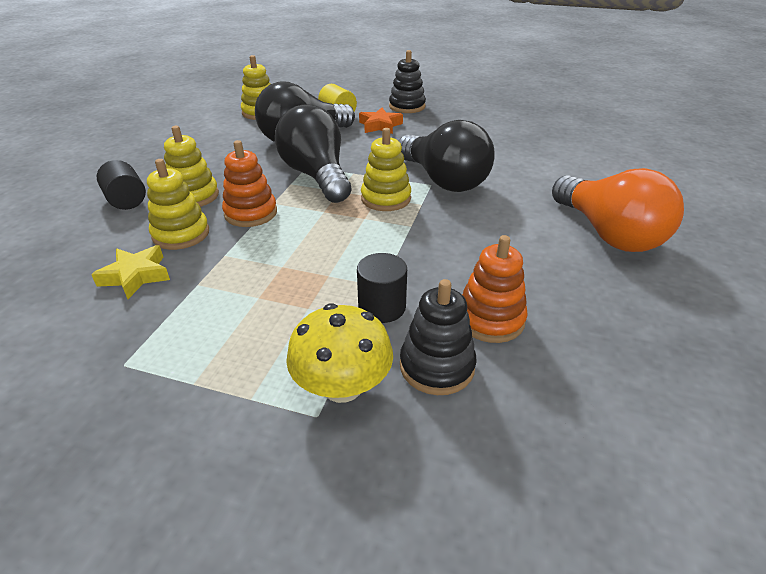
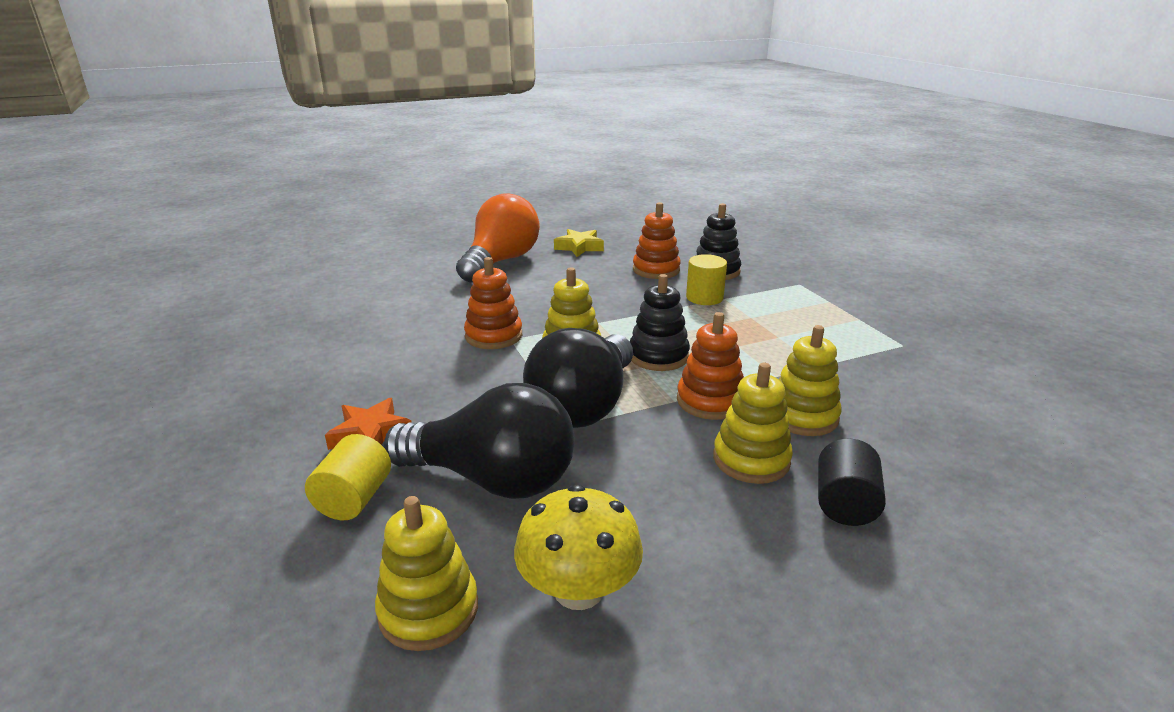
camera: 130 degrees left, 10 degrees down
yellow star [91,245,170,299] -> yellow star moved to [554,229,604,257]
yellow mushroom [286,304,393,403] -> yellow mushroom moved to [514,484,643,610]
black cylinder [357,253,407,323] -> yellow cylinder [686,254,727,305]
black stacking toy [389,50,426,113] -> black stacking toy moved to [630,274,690,371]
black light bulb [399,120,495,192] -> orange stacking toy [464,257,522,349]

